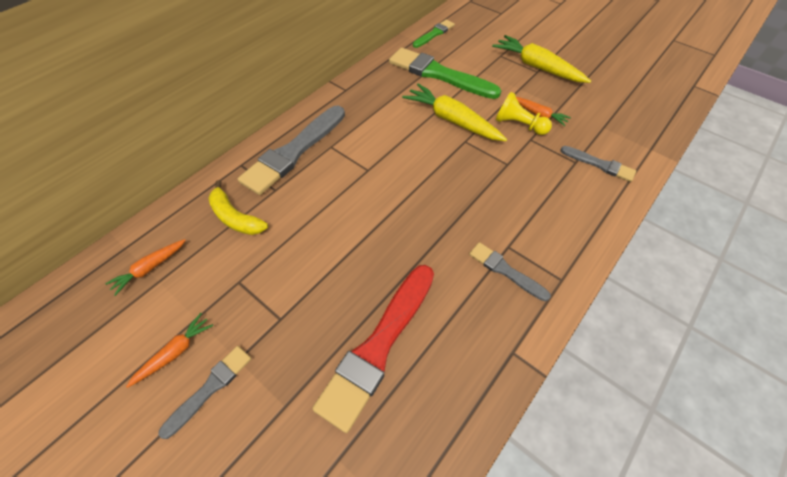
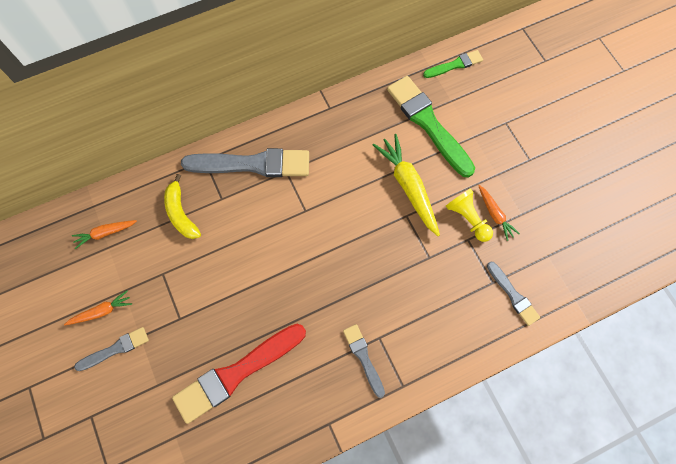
camera: 25 degrees right, 15 degrees up
grey brush [238,106,345,195] -> grey brush turned 150 degrees counterclockwise [181,148,309,177]
yellow carrot [492,35,591,83] -> none

